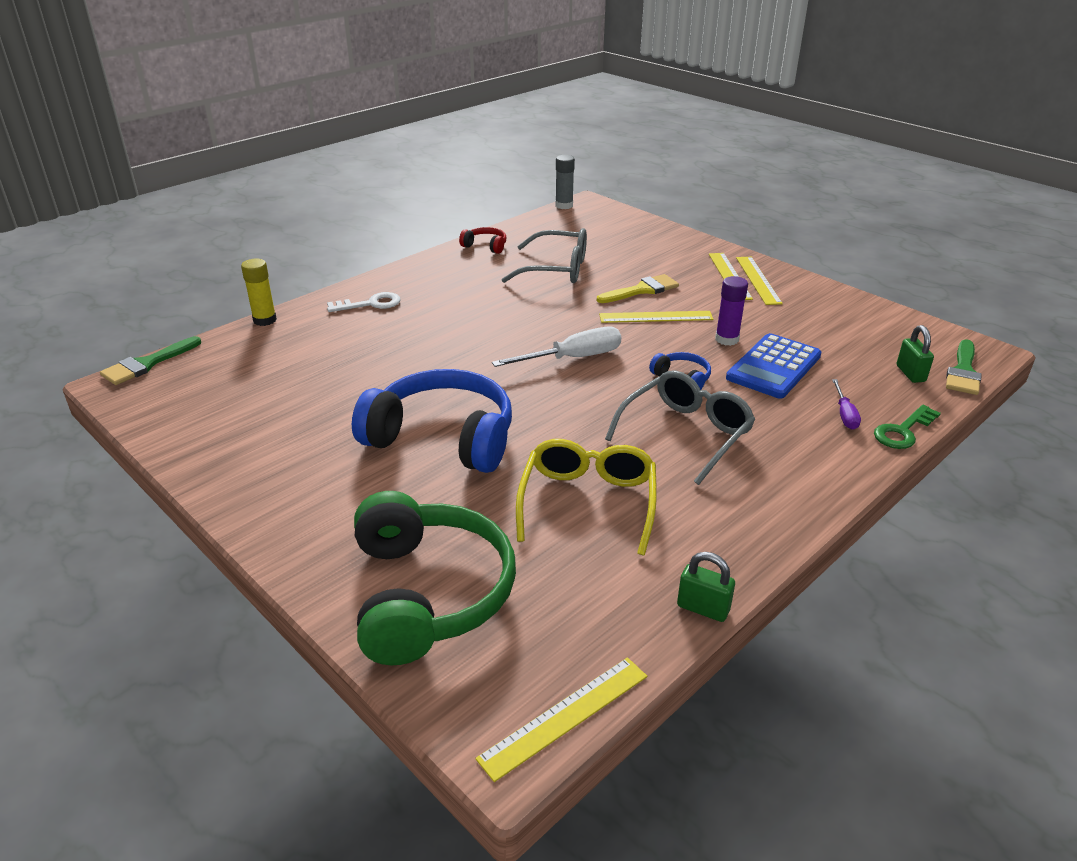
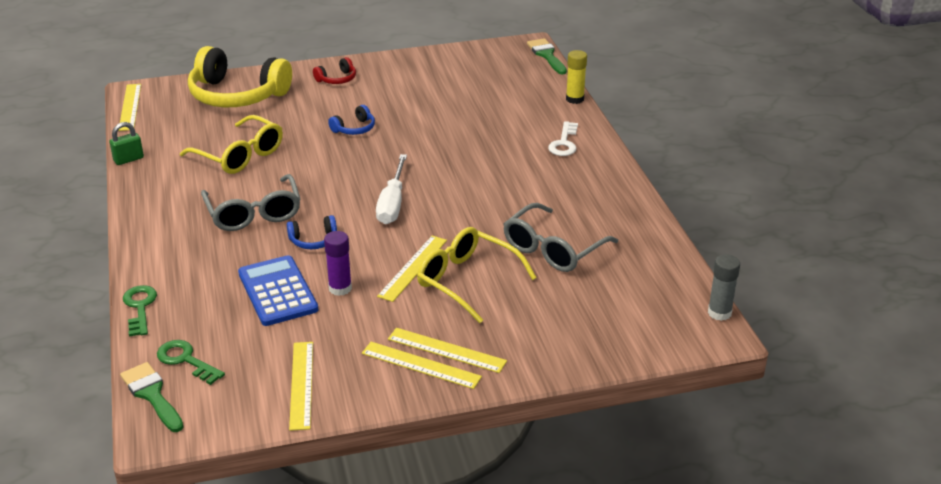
camera: 120 degrees right, 0 degrees up
blue headphones [352,369,512,473] -> blue headphones [328,105,375,135], size x0.43
green headphones [354,491,516,665] -> yellow headphones [188,46,292,107]
red headphones [459,227,507,254] -> red headphones moved to [313,57,356,84]
yellow brush [597,274,679,303] -> yellow glasses [417,227,537,323]
purple screwdriver [832,379,861,429] -> none
green padlock [897,325,934,383] -> green key [157,340,225,385]
none -> yellow ruler [289,342,313,431]

